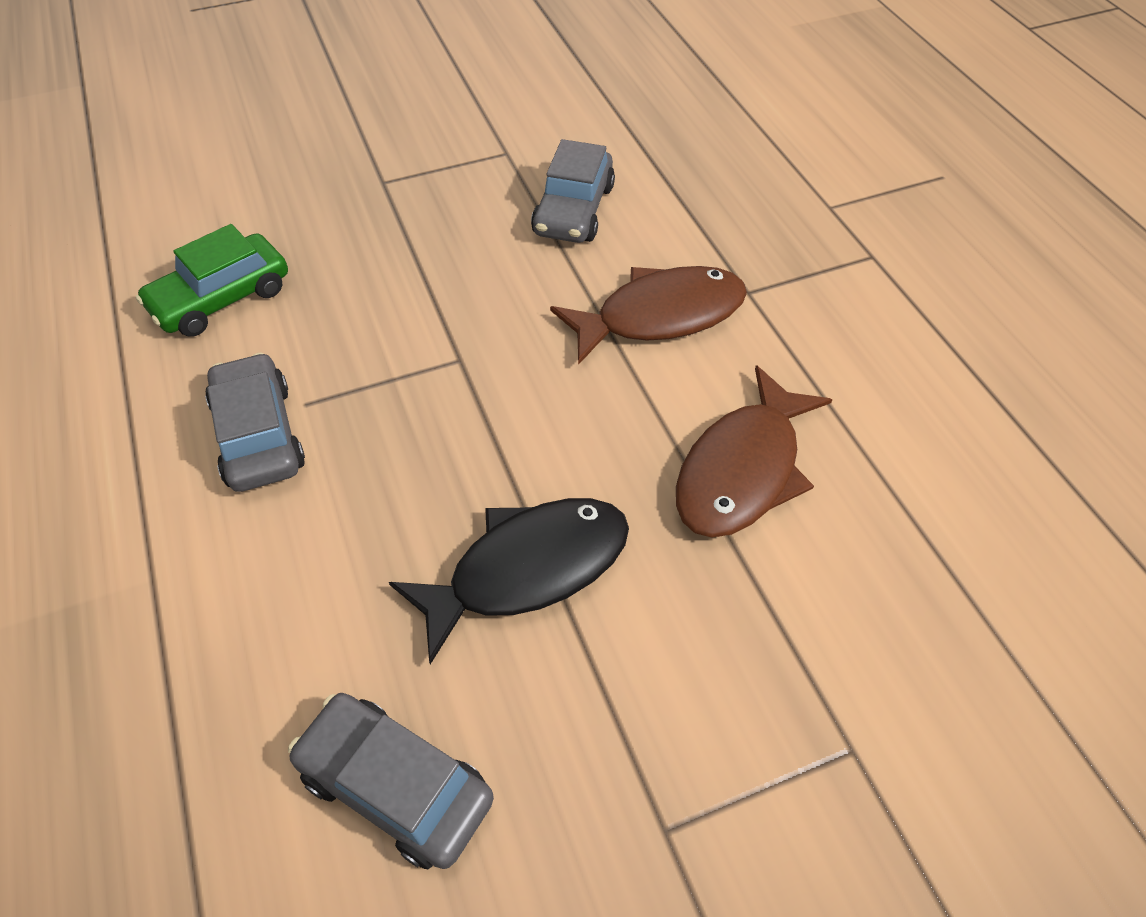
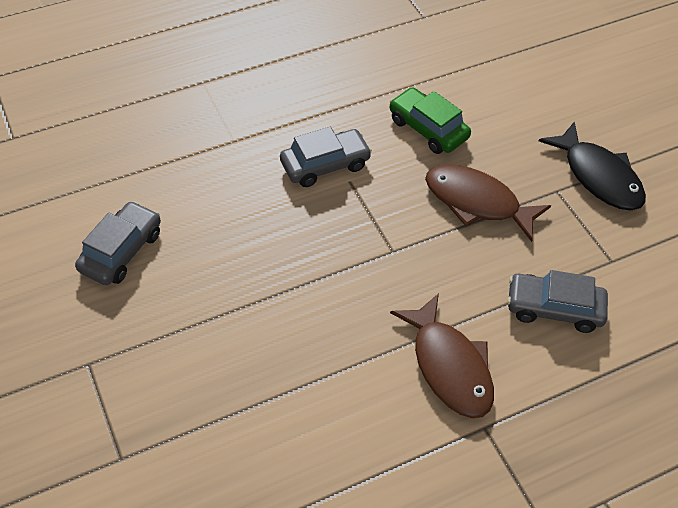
camera: 85 degrees right, 0 degrees up
black fish [389,498,629,664] -> black fish moved to [539,121,646,210]
brown fish [676,365,832,538] -> brown fish moved to [425,165,551,242]

